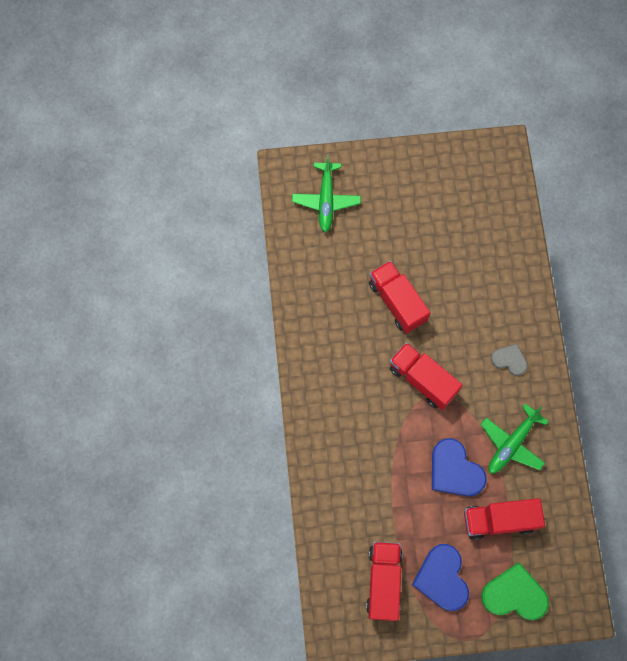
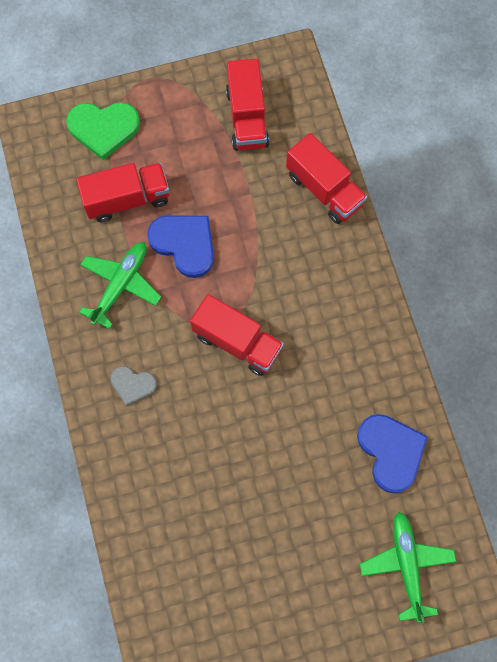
camera: 170 degrees right, 0 degrees up
red truck [369,261,430,333] -> red truck moved to [286,133,367,224]
blue heart [412,544,469,611] -> blue heart moved to [357,414,428,494]

